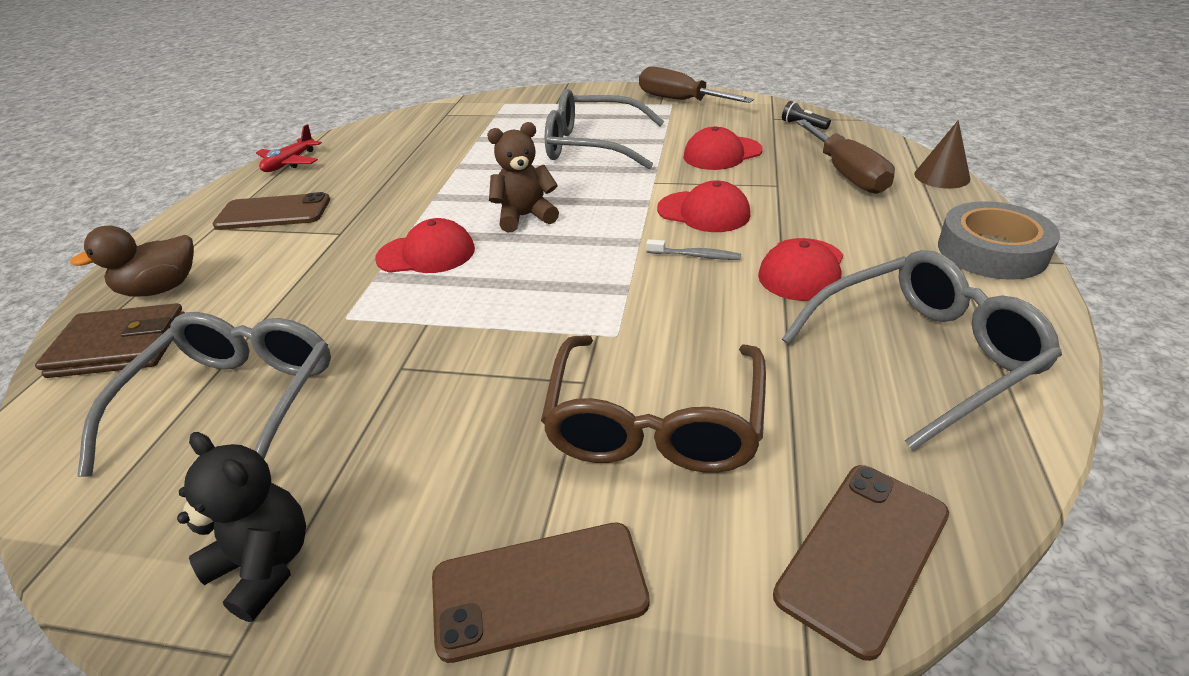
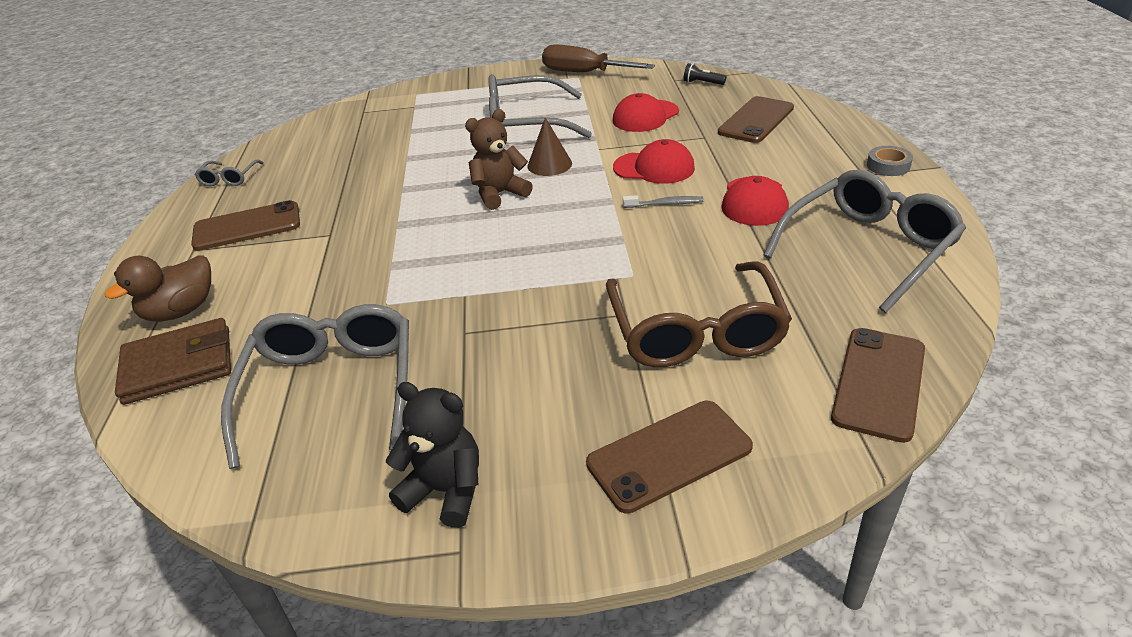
camera: 15 degrees left, 0 degrees up
red plane [256,124,322,172] -> grey glasses [195,160,264,186]
red cap [375,218,475,273] -> none
brown screwdriver [796,119,895,194] -> brown phone [718,96,794,143]
brown cone [914,120,970,189] -> brown cone moved to [527,117,572,176]
grey tape [938,201,1060,280] -> grey tape [867,146,913,176], size x0.52

